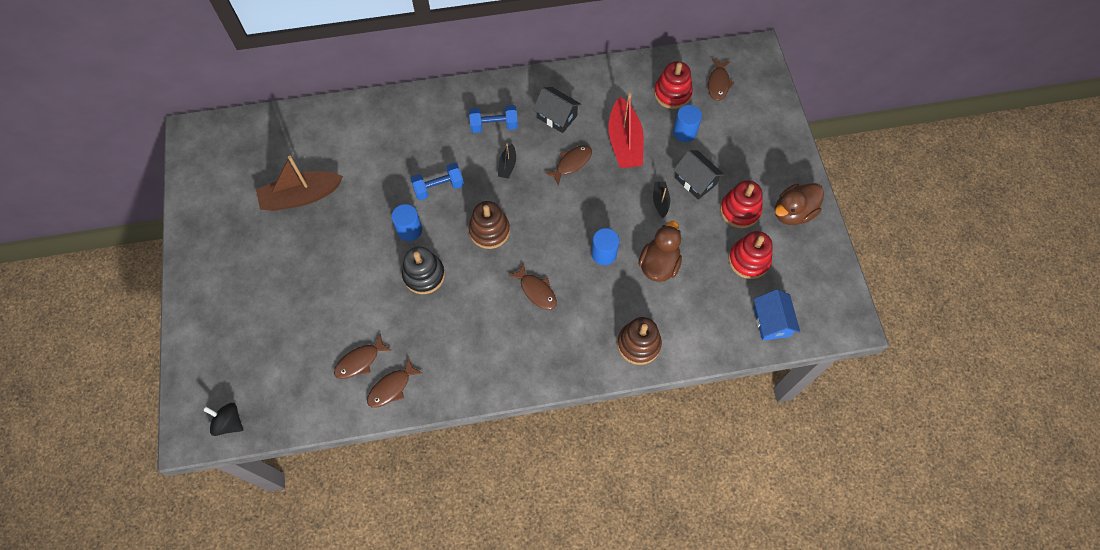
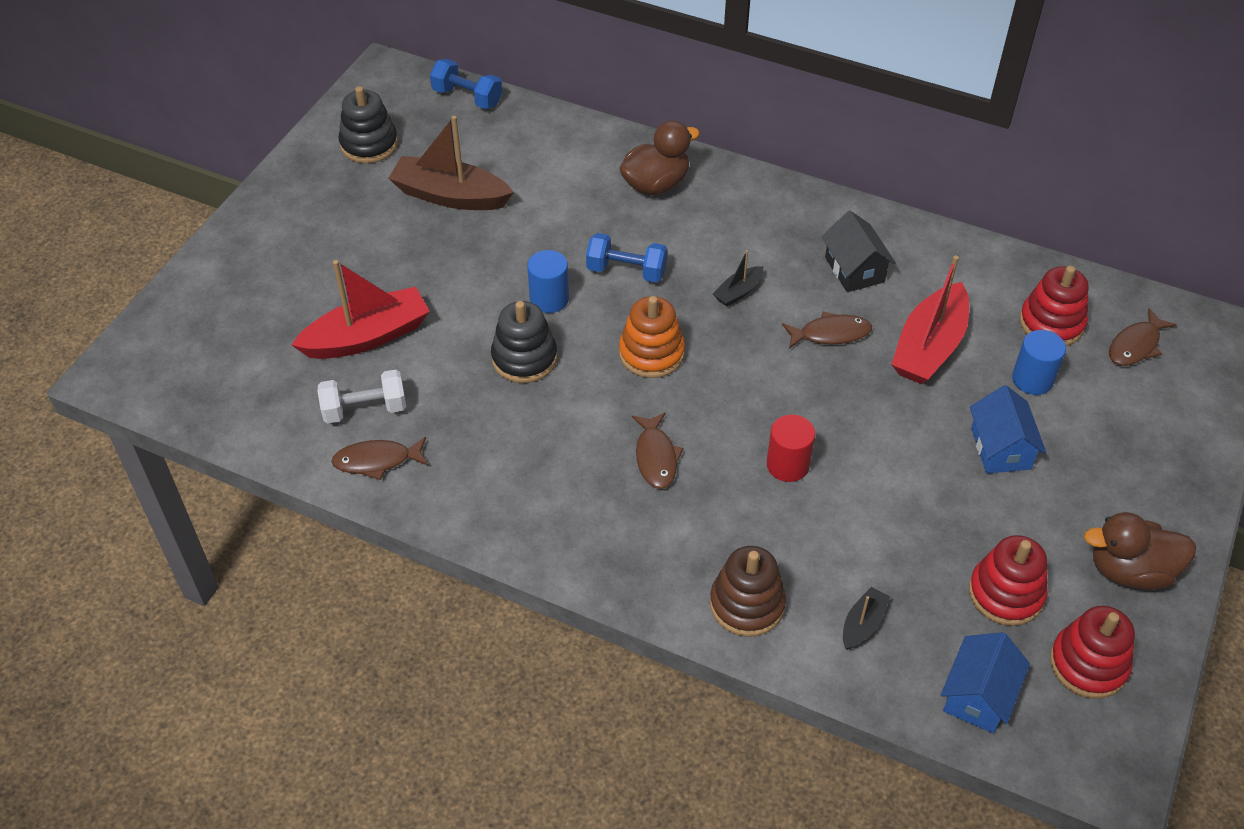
camera: 35 degrees right, 15 degrees down
black spinning top [203,403,243,436] -> none
brown fish [334,334,391,379] -> white dumbbell [318,370,406,423]
blue dumbbell [469,105,518,133] -> blue dumbbell moved to [430,59,502,109]
brown stacking toy [469,201,510,249] -> orange stacking toy [619,296,685,378]
blue cylinder [591,228,619,265] -> red cylinder [767,414,815,482]
brown duck [638,221,682,282] -> brown duck moved to [619,120,700,195]
black boat [653,182,670,218] -> black boat moved to [843,587,890,650]
black house [673,150,725,200] -> blue house [970,385,1046,473]
red stacking toy [720,180,763,228] -> red stacking toy moved to [1050,606,1135,699]
none -> red boat [292,260,430,359]
none -> black stacking toy [338,86,398,163]

